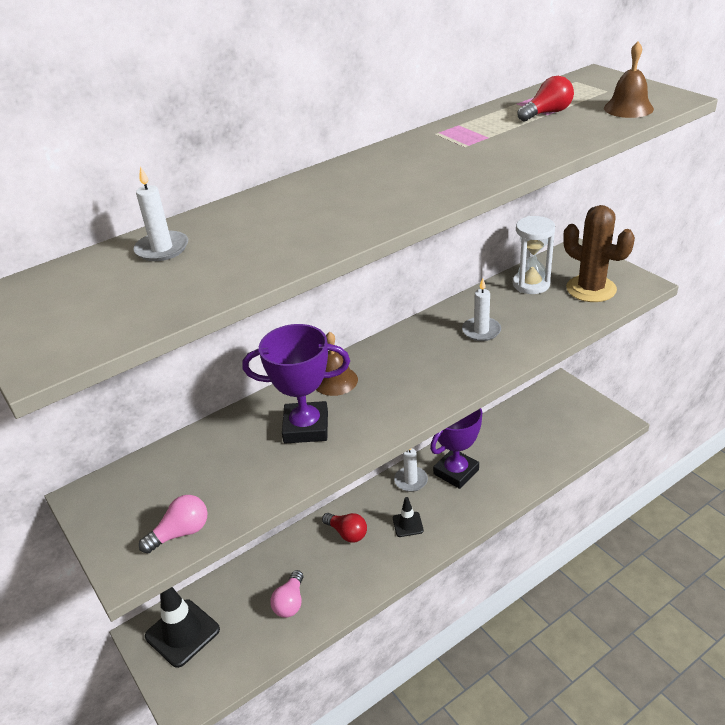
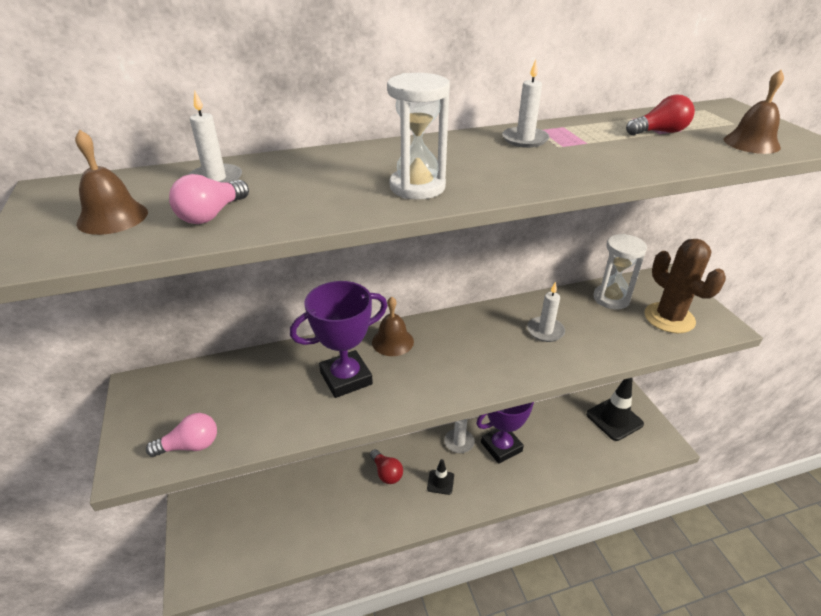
camera: 15 degrees right, 0 degrees up
black traffic cone [145,587,220,668] -> black traffic cone moved to [586,377,644,441]
purple trophy [242,324,350,444] -> purple trophy turned 45 degrees counterclockwise [290,281,387,398]
pink light bulb [270,570,303,618] -> pink light bulb moved to [169,174,249,224]
none -> brown bell [75,129,148,235]
none -> white hourglass [387,73,450,200]
none -> white candle [502,60,549,148]

